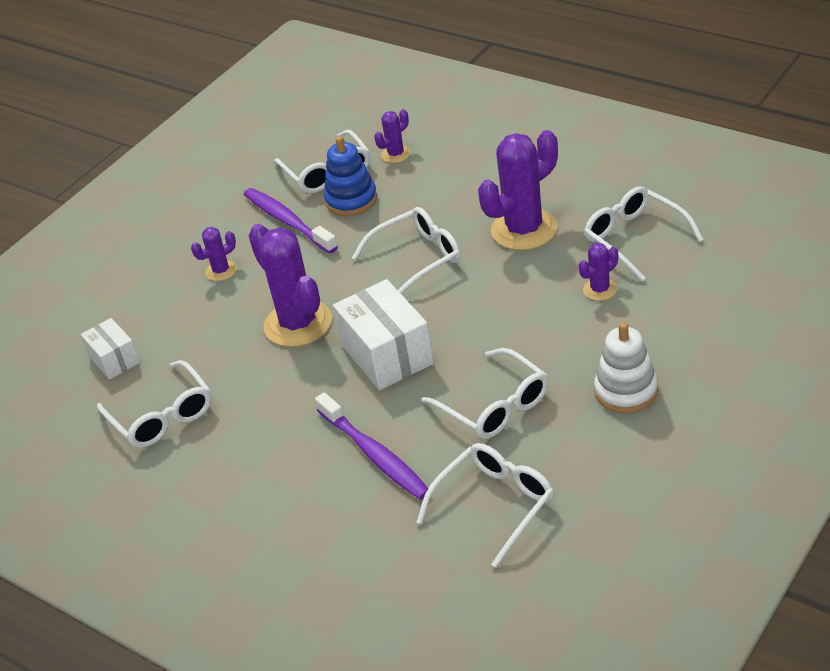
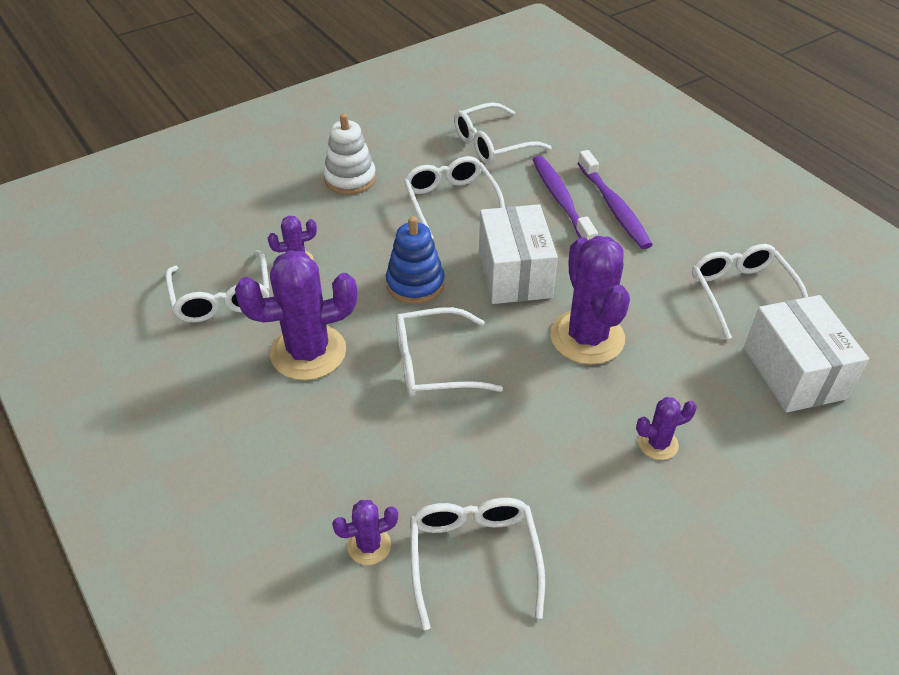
camera: 165 degrees left, 5 degrees up
white box [81,318,140,380] -> white box [744,295,869,412], size x1.73
purple toothbrush [244,188,338,253] -> purple toothbrush moved to [578,150,653,249]
blue stacking toy [324,136,377,216] -> blue stacking toy moved to [386,216,445,304]

